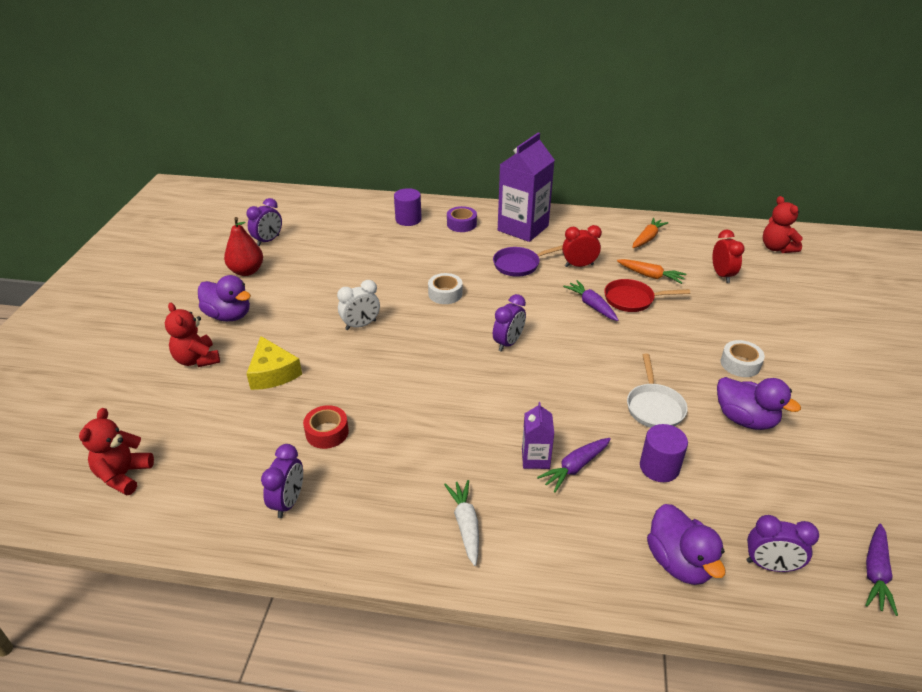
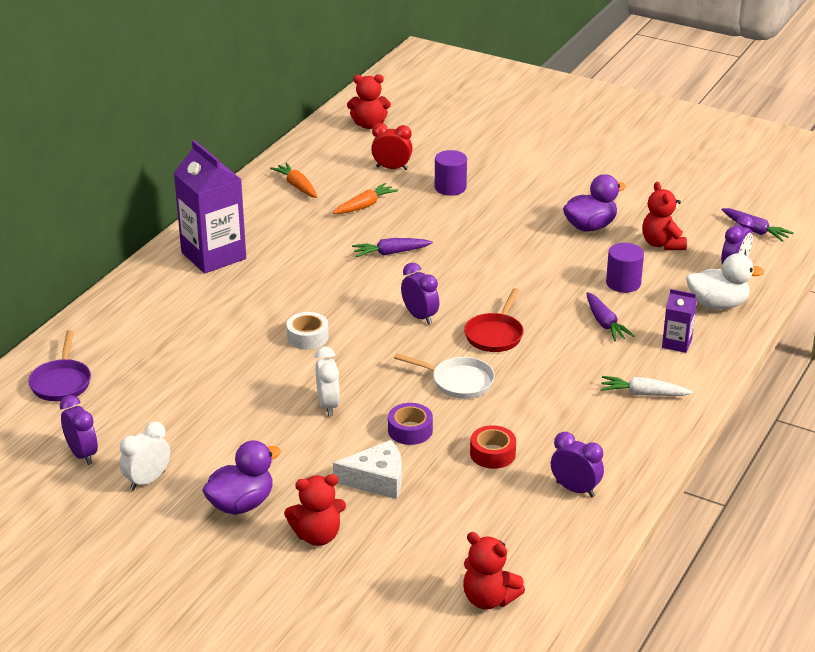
camera: 70 degrees left, 5 degrees down
red pear [224,217,263,276] -> white clock [119,421,170,491]
yellow cheese [246,336,302,390] -> white cheese [333,440,402,499]
purple cylinder [394,188,422,226] -> purple cylinder moved to [435,150,467,196]
purple tape [447,206,477,232] -> purple tape moved to [388,403,433,445]
purple pan [493,245,563,277] -> purple pan moved to [28,330,91,401]
purple carton [522,402,554,469] -> purple carton moved to [662,289,697,353]
red clock [562,225,602,267] -> none
red pan [604,279,690,312] -> red pan moved to [464,288,524,352]
white pan [627,354,688,428] -> white pan moved to [394,353,495,399]
purple duck [647,504,726,585] -> white duck [686,253,765,309]
white tape [721,340,765,377] -> none
none -> red teddy bear [642,182,687,250]

